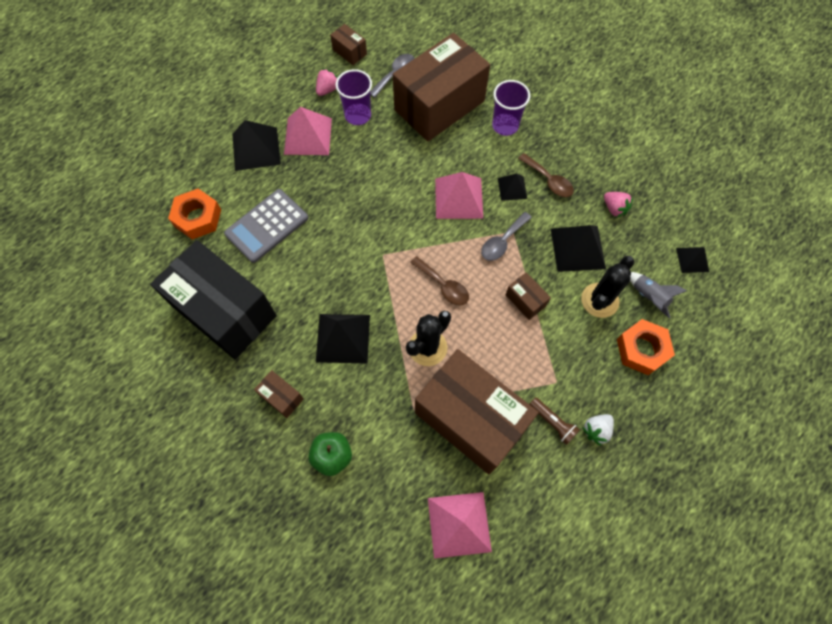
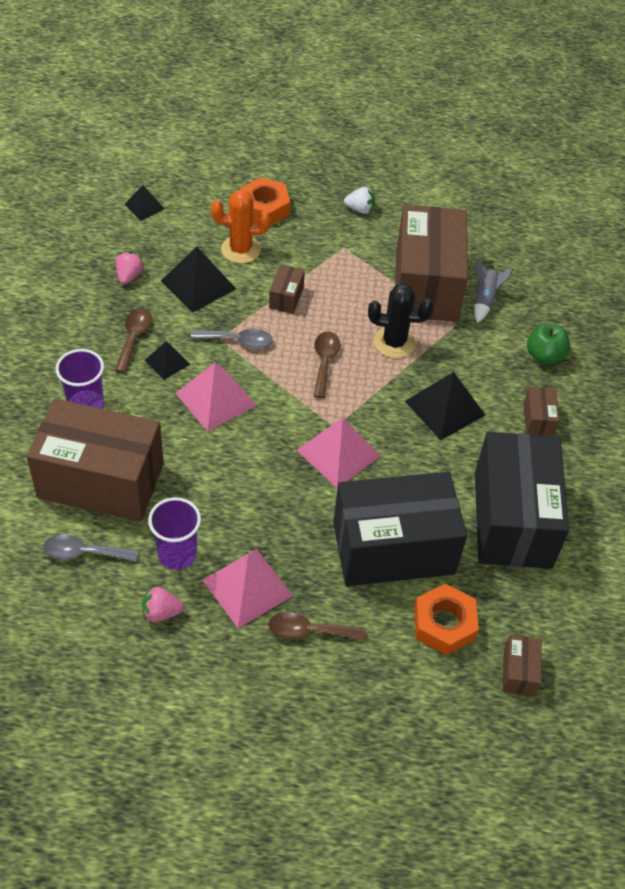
camera: 130 degrees left, 15 degrees down
grey calculator [224,189,308,263] -> black box [333,472,467,586]
black pyramid [232,120,281,171] -> brown spoon [268,612,366,641]
brown box [330,24,367,65] -> brown box moved to [502,635,542,696]
pink pyramid [428,492,492,559] -> pink pyramid moved to [297,418,381,488]
brown flashlight [529,397,580,445] -> none
black cactus [581,256,634,318] -> orange cactus [211,189,271,264]
grey rocket [630,272,687,318] -> grey rocket moved to [474,259,514,323]

